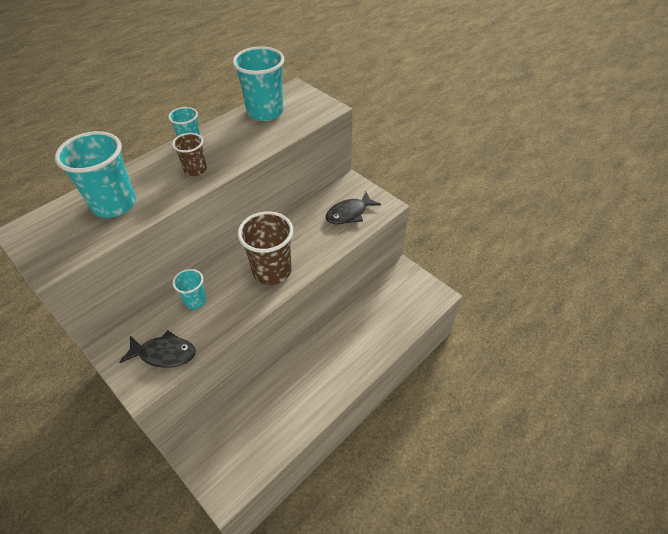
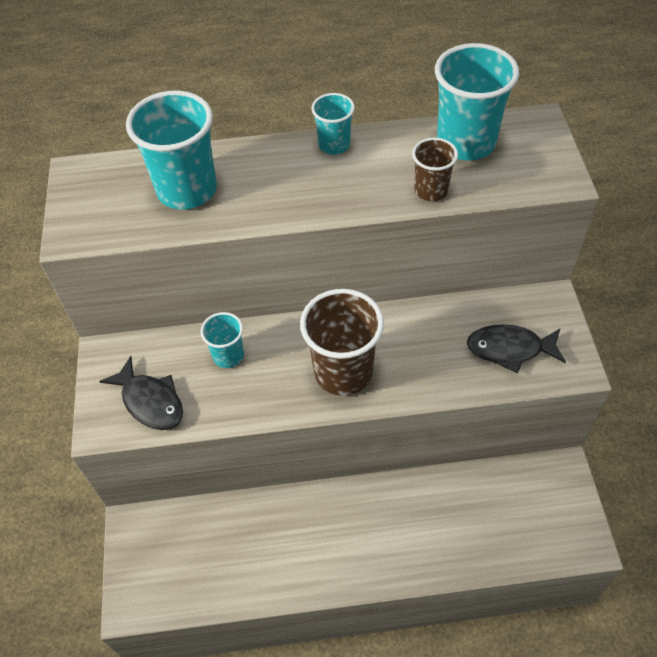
camera: 40 degrees right, 5 degrees up
brown cup [172,133,207,176] -> brown cup moved to [412,138,458,201]

